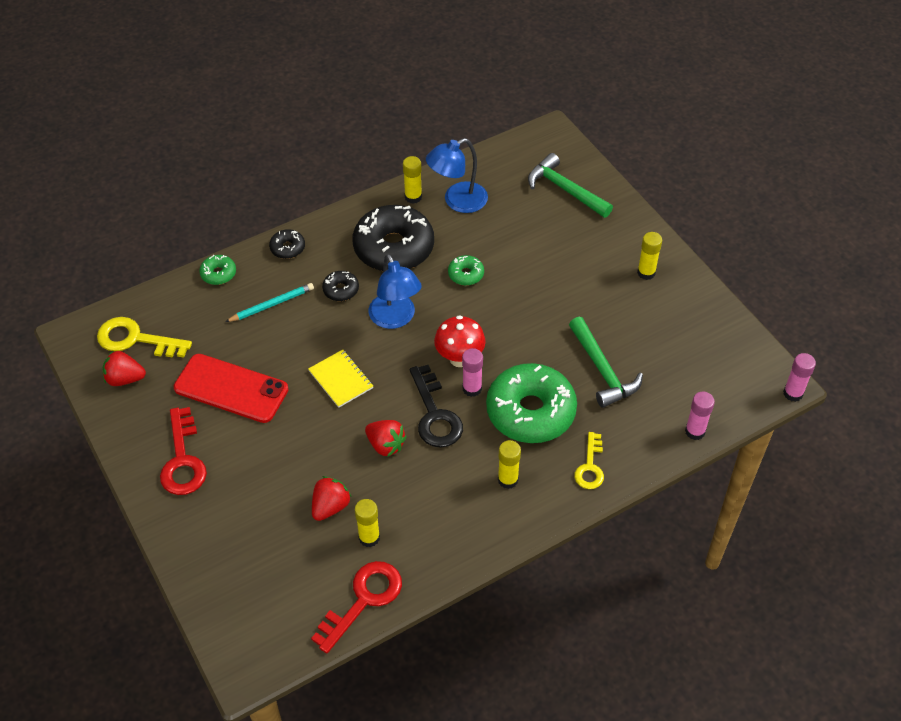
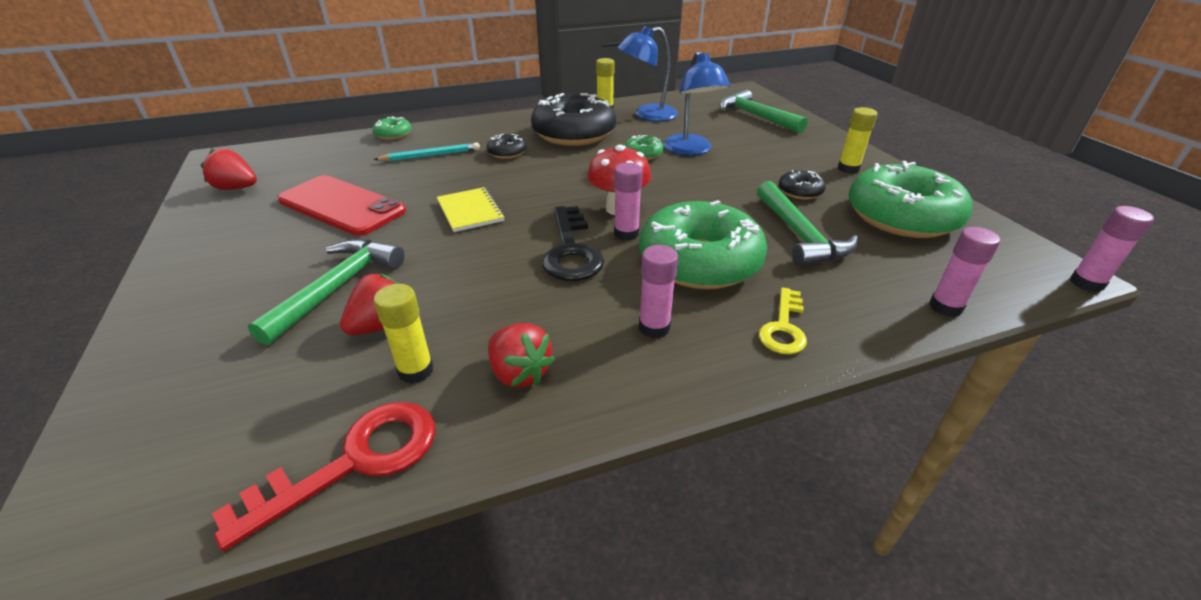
camera: 10 degrees right, 15 degrees down
yellow key [97,317,192,358] -> none
red key [160,407,207,495] -> none
black donut [269,229,305,259] -> black donut moved to [779,170,826,200]
red strawberry [365,420,407,457] -> red strawberry moved to [488,323,555,388]
blue lamp [369,254,422,329] -> blue lamp moved to [663,51,730,155]
yellow glue stick [498,440,521,489] -> pink glue stick [639,245,678,338]
none -> green hammer [248,239,405,346]
none -> green donut [848,161,972,238]

